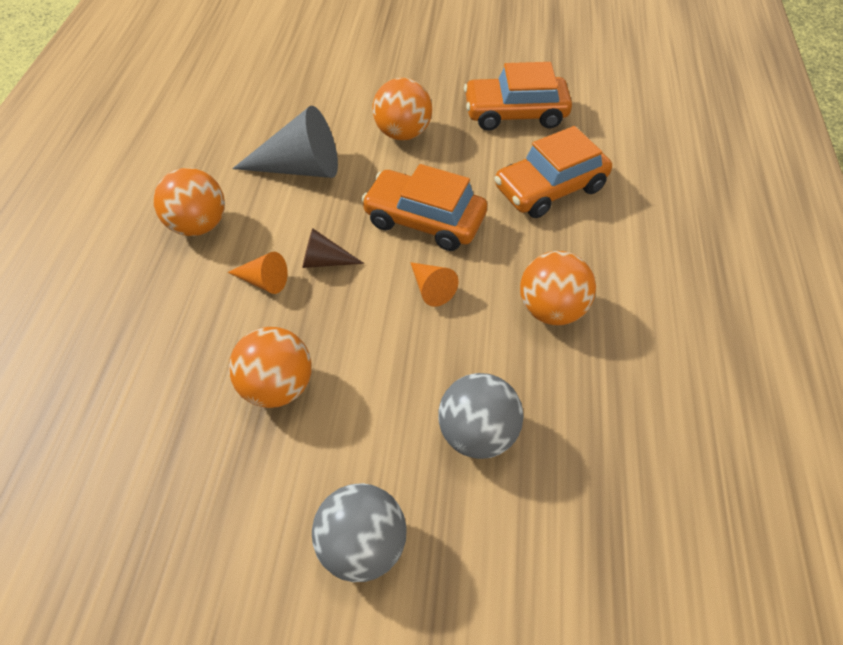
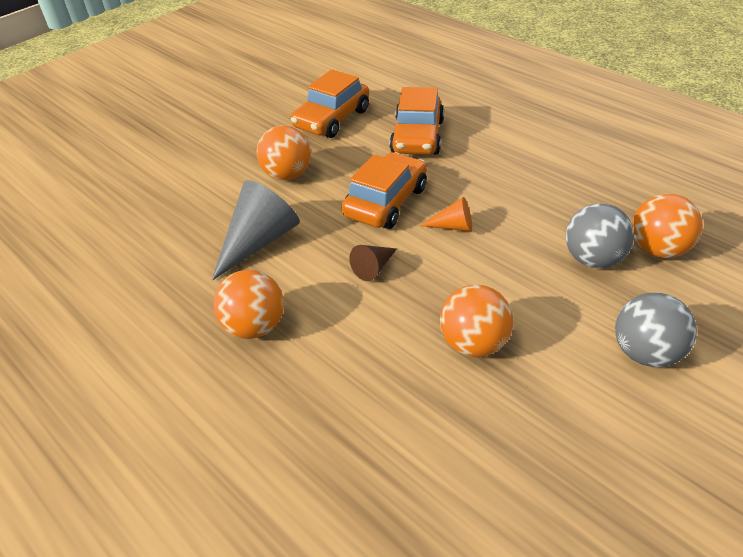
camera: 50 degrees left, 10 degrees down
orange cone [228,252,288,294] -> none
orange car [361,164,487,251] -> orange car turned 150 degrees clockwise [341,152,427,229]
orange ball [520,251,596,325] -> orange ball moved to [632,194,703,258]

